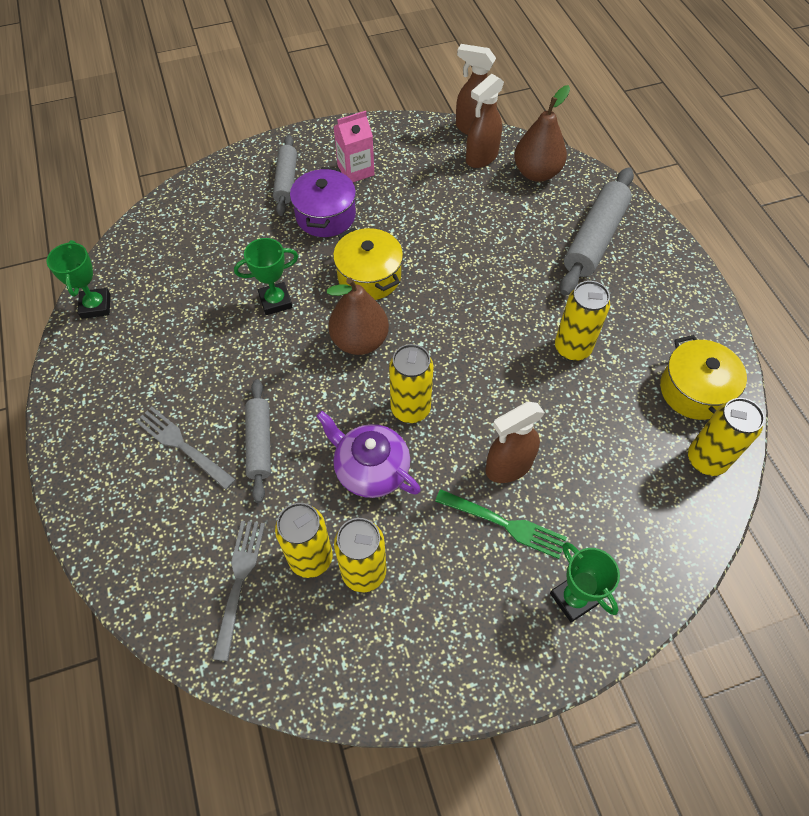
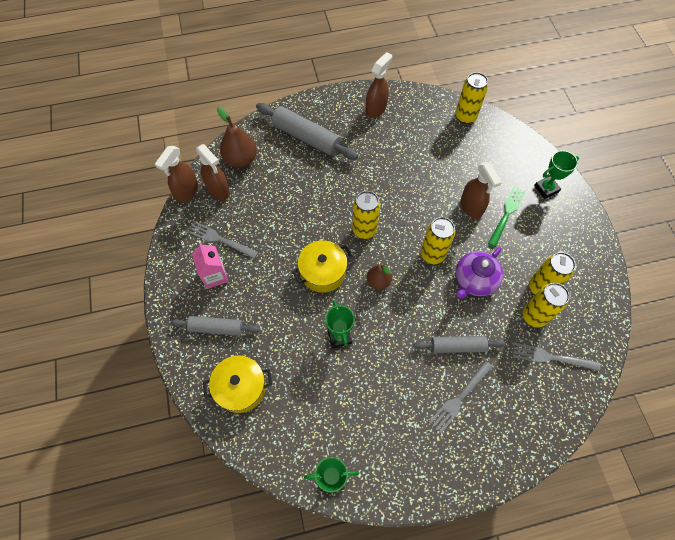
camera: 85 degrees left, 5 degrees up
purple pot [290,167,356,237] -> none
brown pear [327,278,389,355] -> brown pear [367,264,392,290], size x0.63
yellow can [555,281,610,361] -> yellow can moved to [352,191,380,239]
yellow pot [660,335,747,420] -> yellow pot moved to [203,356,272,413]
none -> grey fork [187,221,258,259]
none -> brown spray bottle [366,52,392,118]

